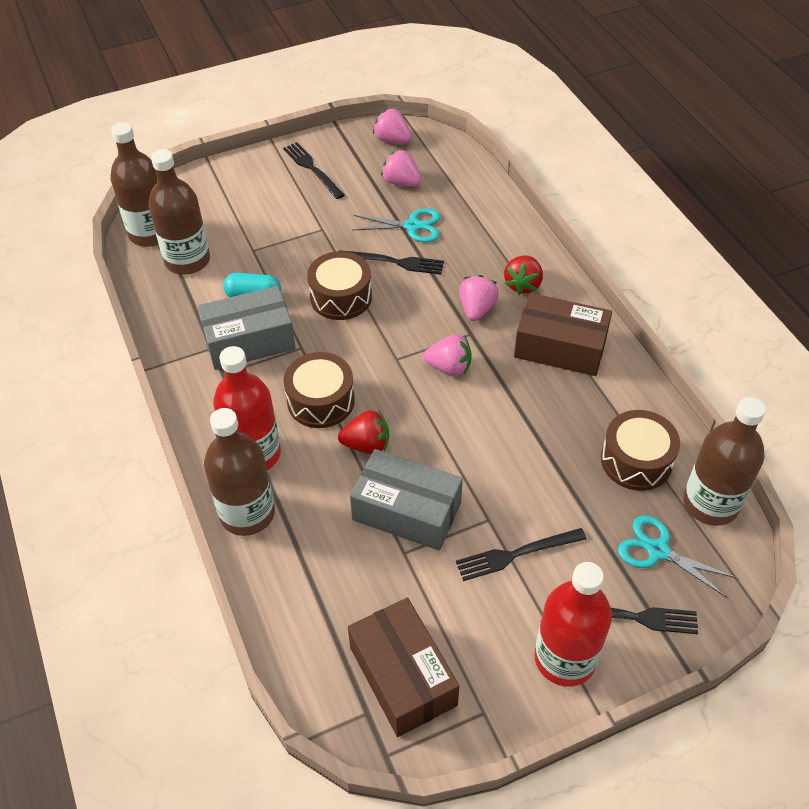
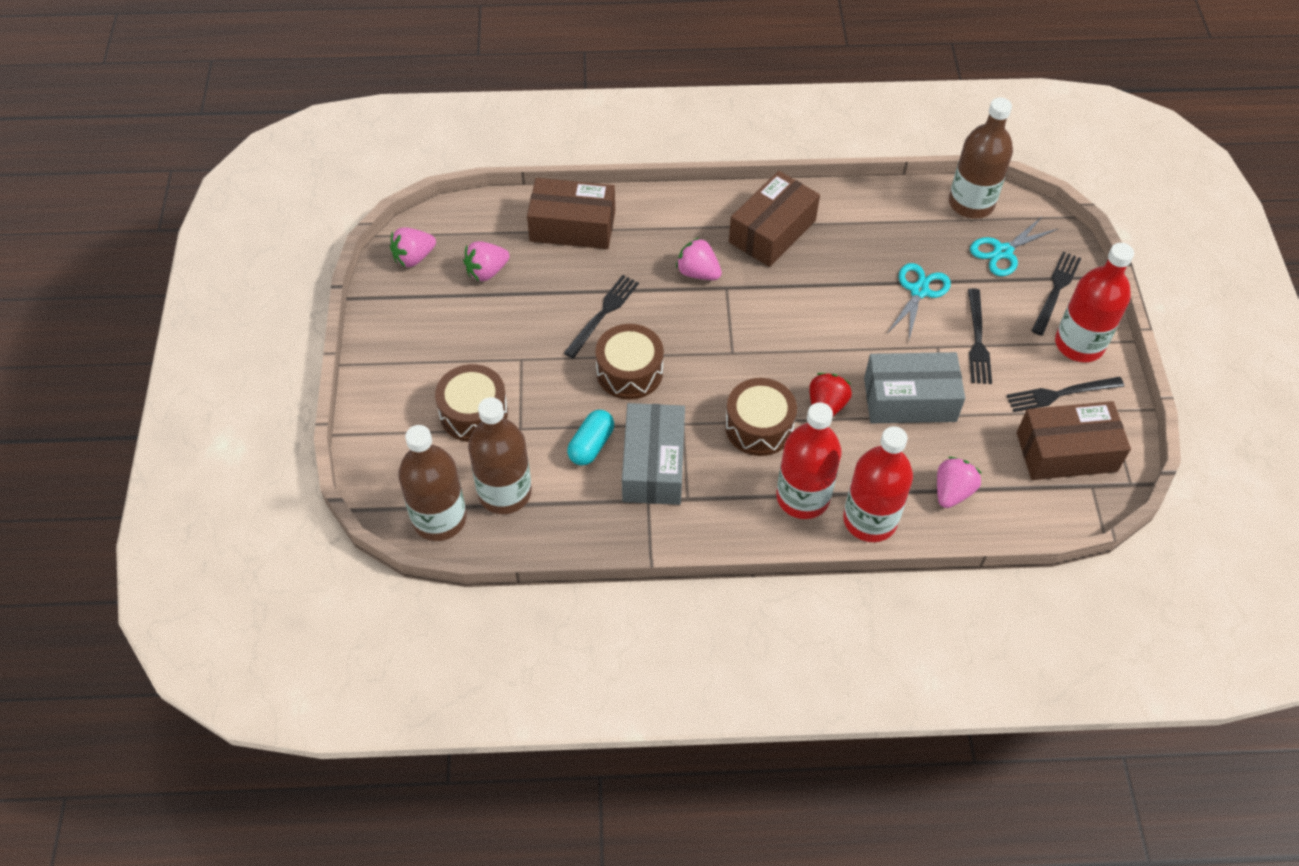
camera: 70 degrees left, 5 degrees up
brown bottle [204,408,275,536] -> red bottle [843,426,913,542]
black fork [283,142,345,199] -> black fork moved to [1006,377,1124,412]
grey box [350,449,463,551] -> grey box turned 45 degrees clockwise [864,352,965,423]
turquoise scissors [352,208,440,242] -> turquoise scissors moved to [888,263,951,339]
pink strawberry [423,334,472,376] -> pink strawberry moved to [937,457,982,508]
red strawberry [504,255,543,295] -> none
brown drum [601,410,680,491] -> brown drum moved to [435,364,508,442]
none -> brown box [527,178,615,249]

